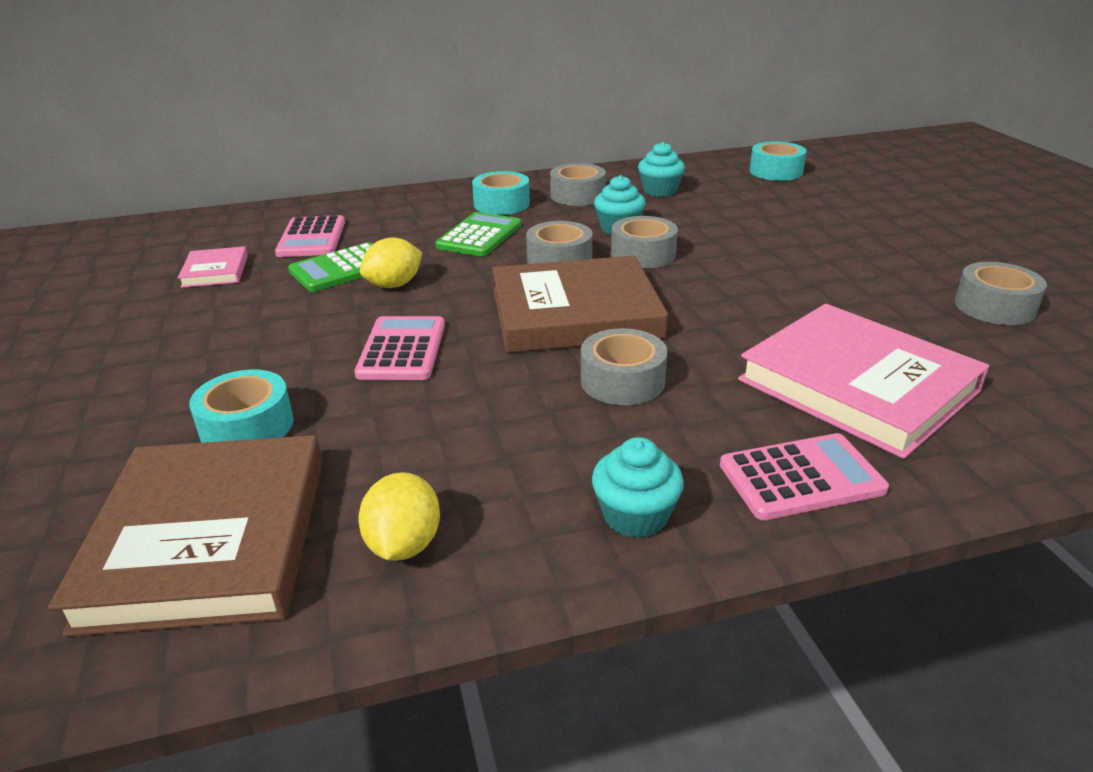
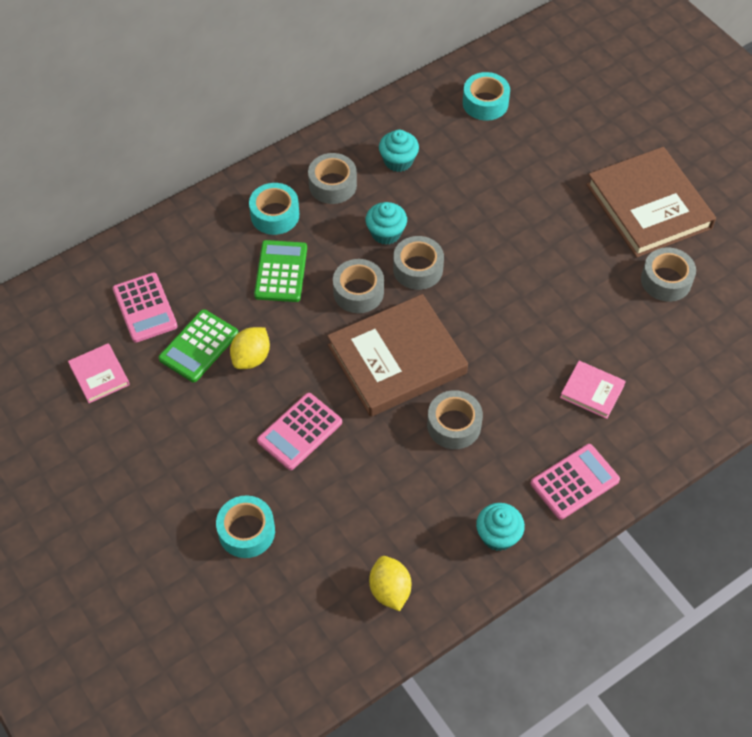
camera: 20 degrees left, 25 degrees up
brown book [48,435,323,637] -> brown book moved to [586,147,716,258]
pink calculator [355,316,445,380] -> pink calculator turned 120 degrees counterclockwise [257,393,342,470]
pink book [738,304,989,459] -> pink book [560,361,626,419], size x0.46

